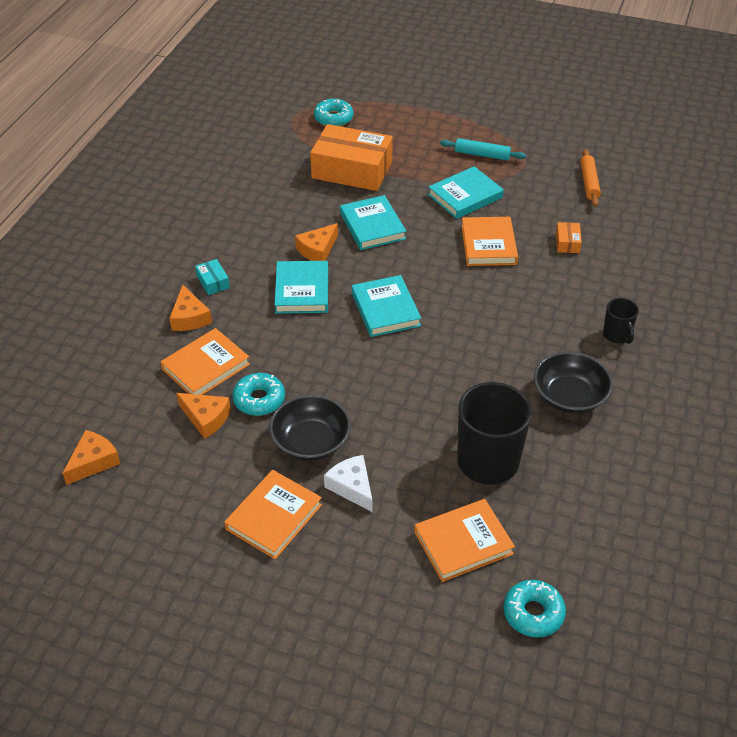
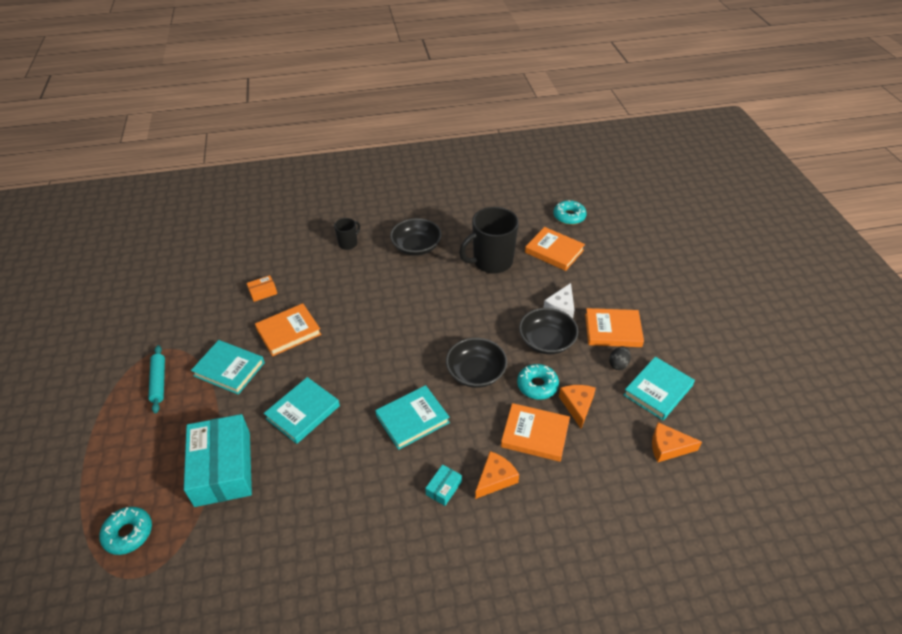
camera: 120 degrees left, 0 degrees up
orange cheese [295,223,338,261] -> none
orange box [310,124,393,191] -> turquoise box [184,414,252,507]
turquoise book [352,275,421,337] -> turquoise book moved to [624,357,695,420]
orange rolling pin [580,149,601,207] -> none
none -> black bowl [446,338,507,388]
none -> black egg [609,346,631,370]

